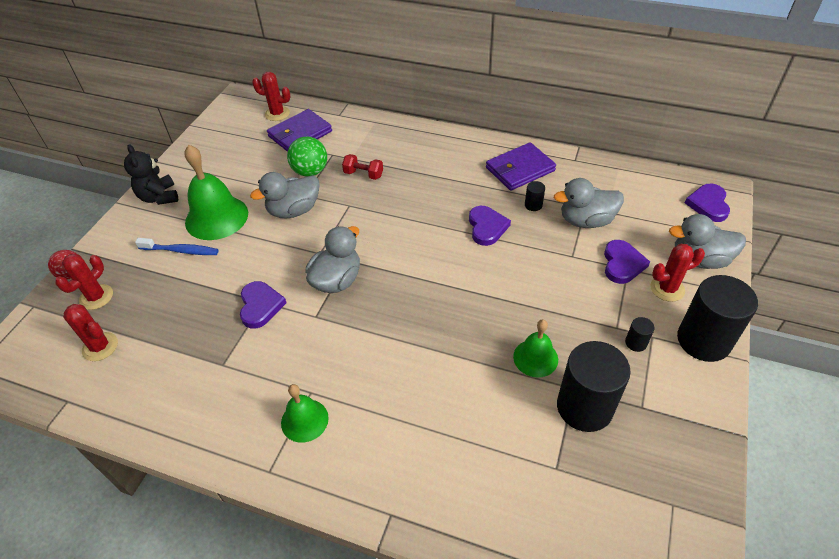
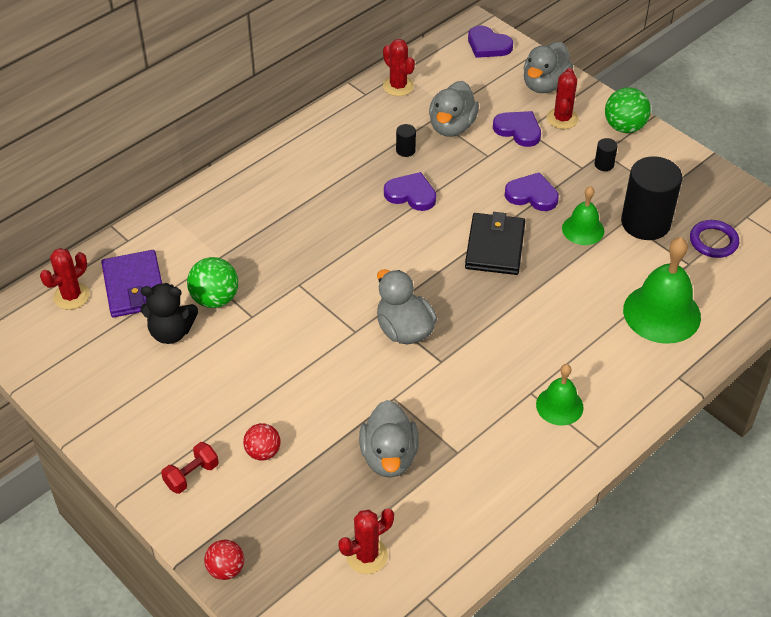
camera: 65 degrees left, 0 degrees up
red cactus [55,254,113,310] -> red cactus moved to [383,39,415,96]
black teddy bear [124,144,178,205] -> black teddy bear moved to [140,283,198,344]
blue toothbrush [135,238,219,255] -> red ball [243,423,281,460]
green bell [184,145,248,240] -> green bell moved to [623,237,701,344]
purple heart [240,281,287,329] -> purple heart moved to [504,172,559,211]
grey duck [250,172,320,219] -> grey duck moved to [359,400,419,478]
red dumbbell [342,154,383,180] -> red dumbbell moved to [161,442,219,494]
purple wallet [486,142,556,191] -> none
black cylinder [677,275,758,362] -> green ball [605,87,651,133]
none -> black wallet [465,212,525,275]
none -> purple ring [690,220,739,258]

